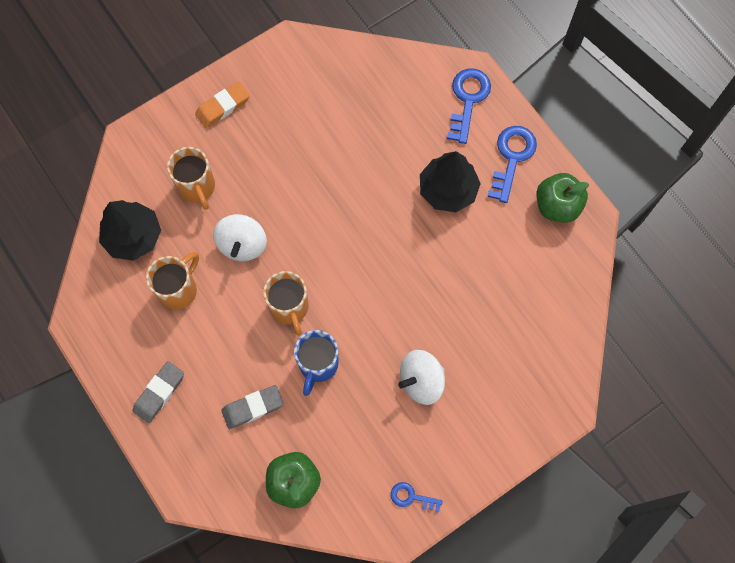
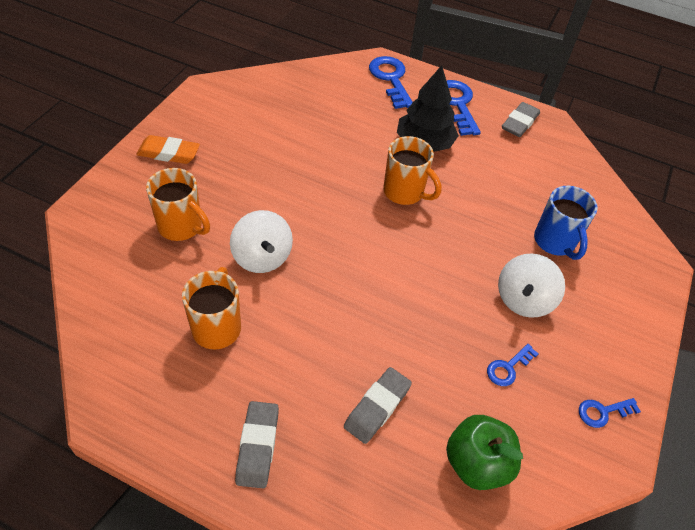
camera: 35 degrees left, 20 degrees down
black tree [99,200,161,261] -> none
orange eraser [195,82,250,128] -> orange eraser turned 75 degrees clockwise [136,135,200,164]
orange mug [263,271,309,336] -> orange mug moved to [383,136,441,205]
blue mug [294,330,339,396] -> blue mug moved to [534,186,598,260]
green apple [536,173,589,223] -> grey eraser [502,102,540,137]
none -> blue key [487,344,538,386]

